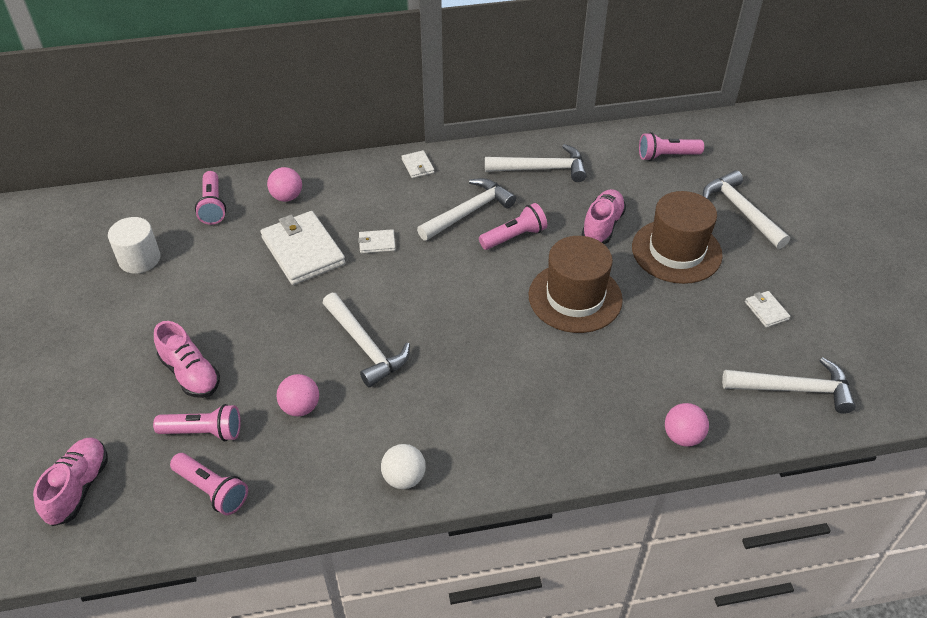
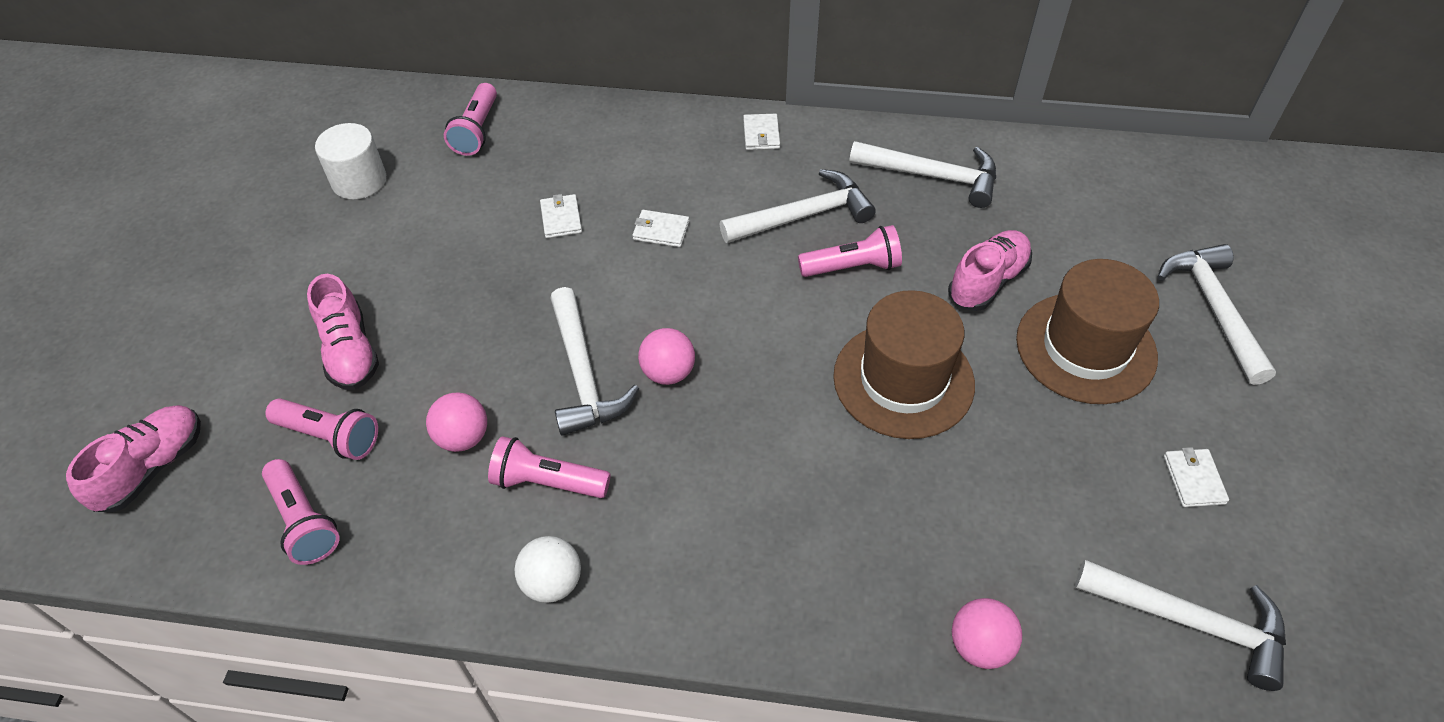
camera: 20 degrees right, 5 degrees up
white wallet [260,211,346,285] -> white wallet [540,194,582,238], size x0.45
pink ball [267,167,302,202] -> pink ball moved to [638,328,695,385]
pink flashlight [639,132,704,161] -> pink flashlight moved to [488,436,611,498]

